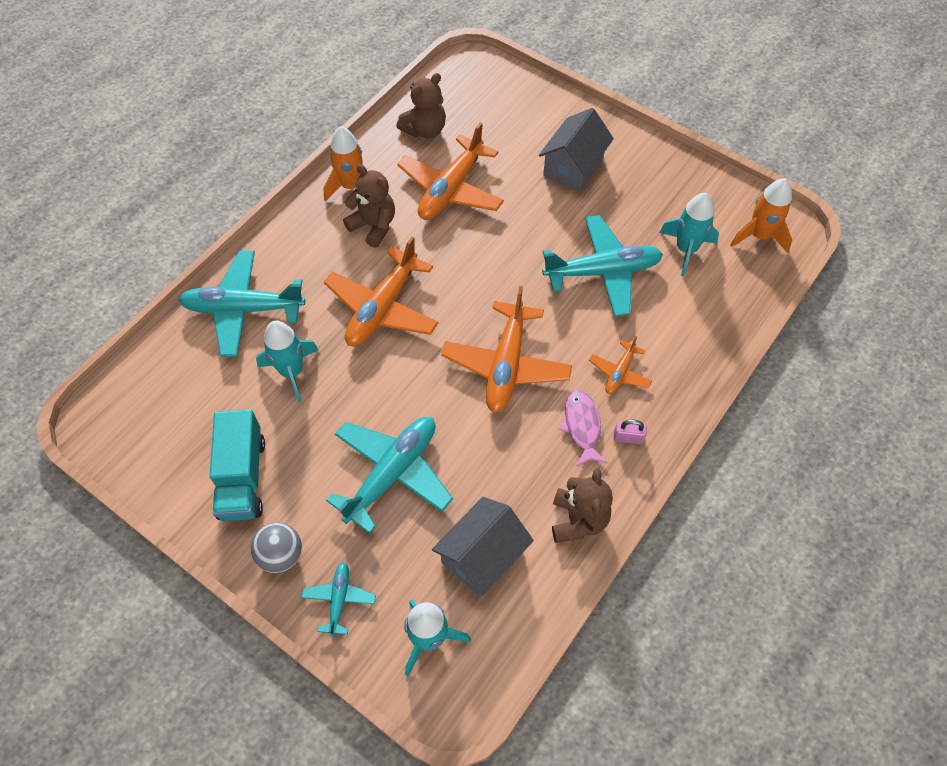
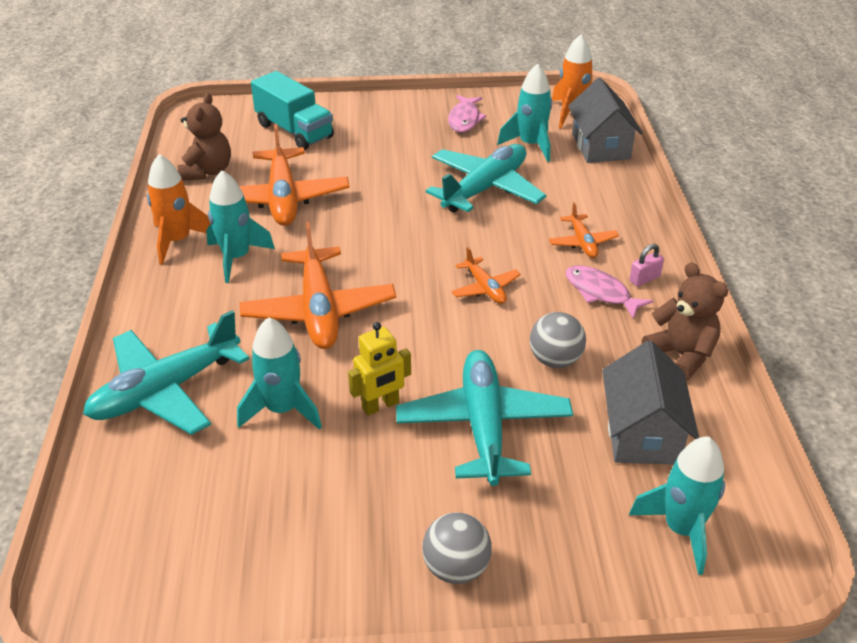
camera: 40 degrees left, 20 degrees down
turquoise truck [210,410,265,521] -> turquoise truck moved to [251,71,334,150]
turquoise plane [301,562,376,637] -> none
brown teddy bear [343,164,395,248] -> turquoise rocket [206,170,275,283]
orange plane [441,286,572,413] -> orange plane [451,247,521,304], size x0.50
grey house [539,108,614,192] -> grey house moved to [568,78,643,163]
none -> yellow robot [348,322,411,416]
none -> pink fish [448,95,487,133]
none -> grey ball [530,312,586,368]

